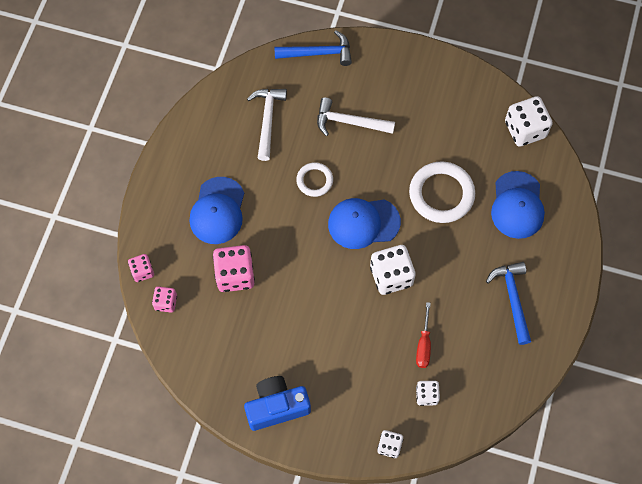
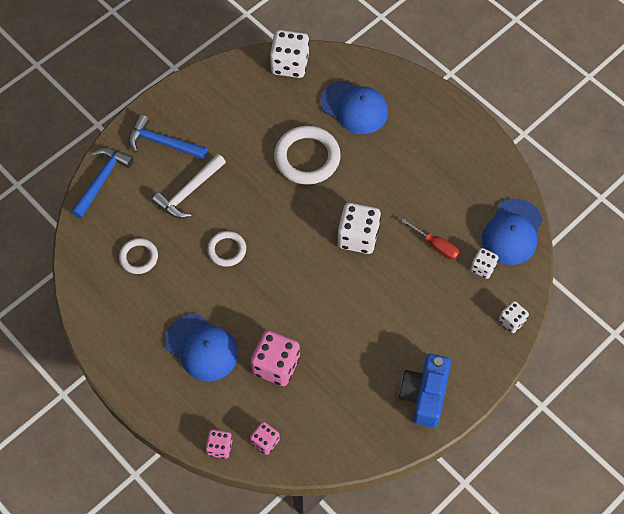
camera: 60 degrees left, 5 degrees down
white hammer [247,89,287,161] -> white ring [119,238,158,274]
blue cap [328,198,401,249] -> blue cap moved to [482,199,543,265]
blue hammer [486,262,531,345] -> blue hammer moved to [129,114,207,159]

